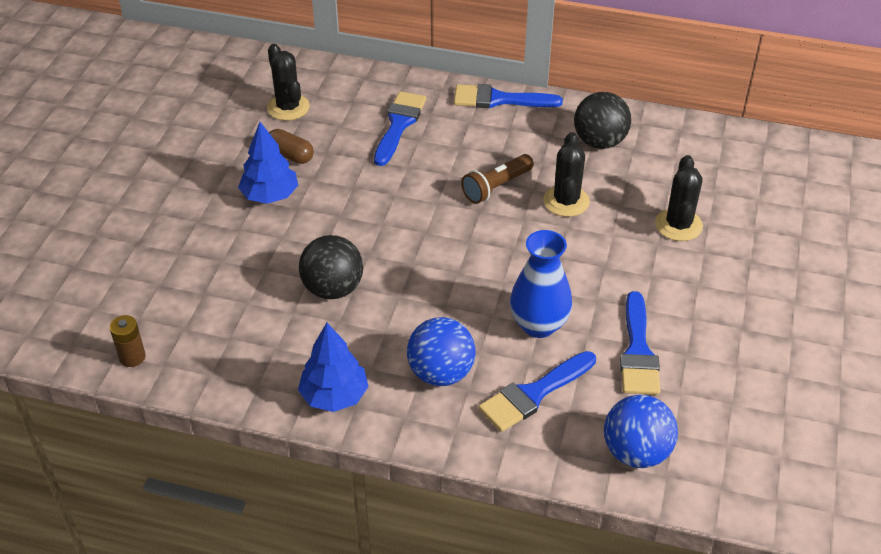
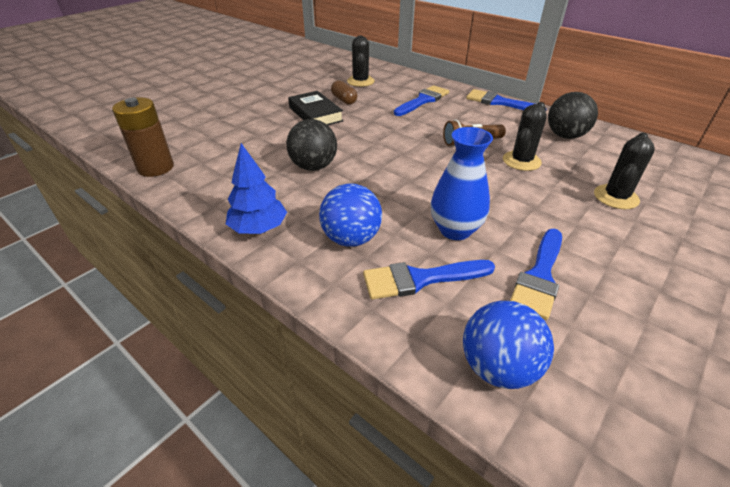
camera: 25 degrees right, 5 degrees down
brown battery [110,315,146,367] -> brown battery [112,98,174,177], size x1.82
blue tree [238,122,298,204] -> black book [288,91,344,125]

